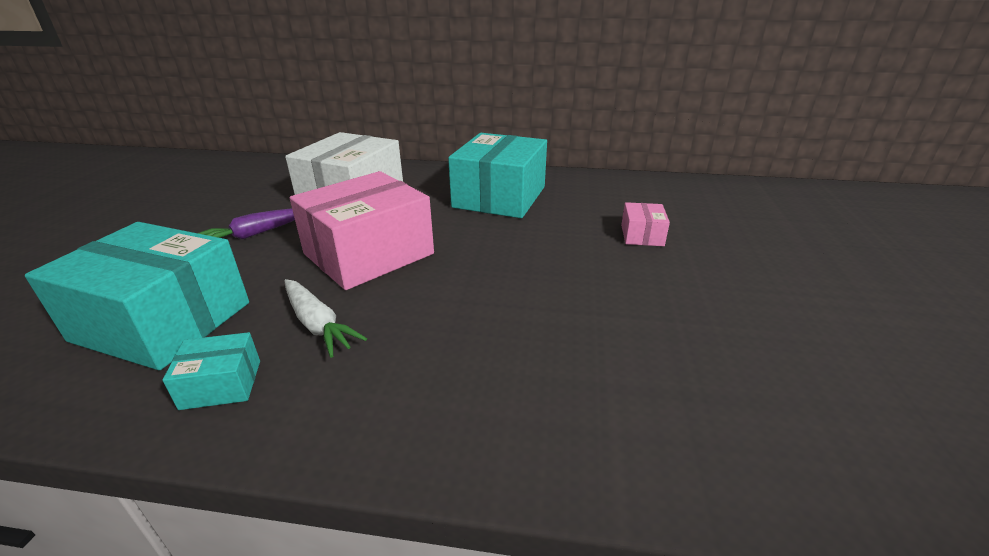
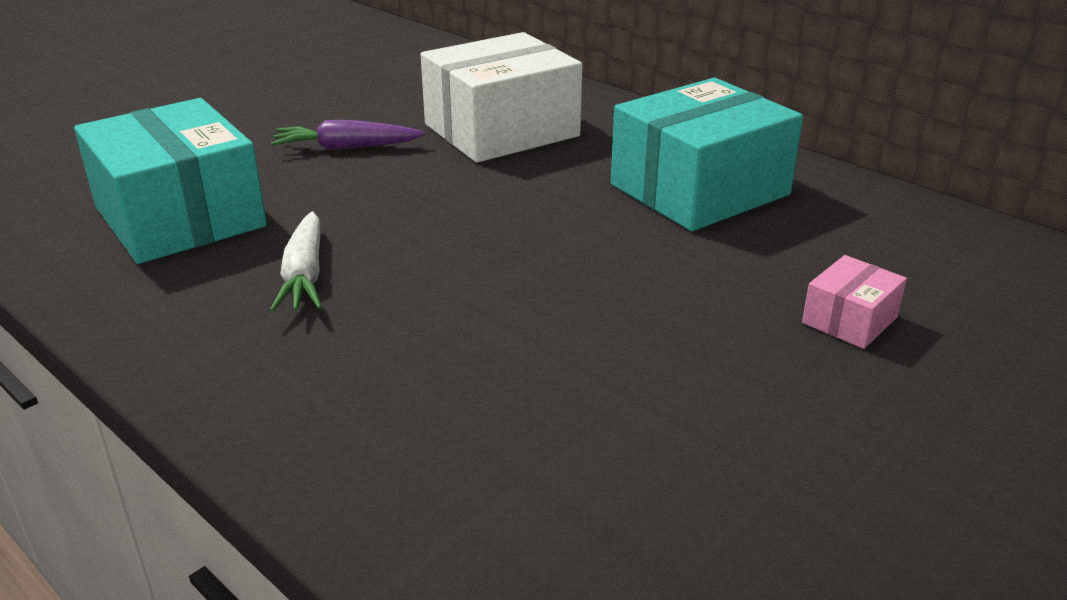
camera: 35 degrees right, 0 degrees up
turquoise box [162,332,260,410] -> none
pink box [290,171,434,290] -> none

